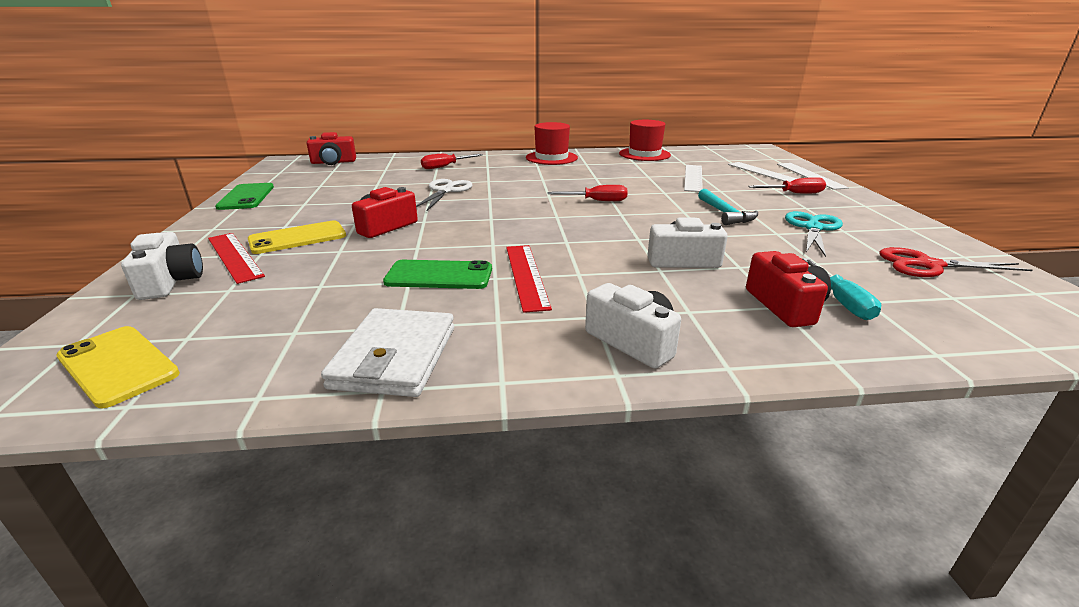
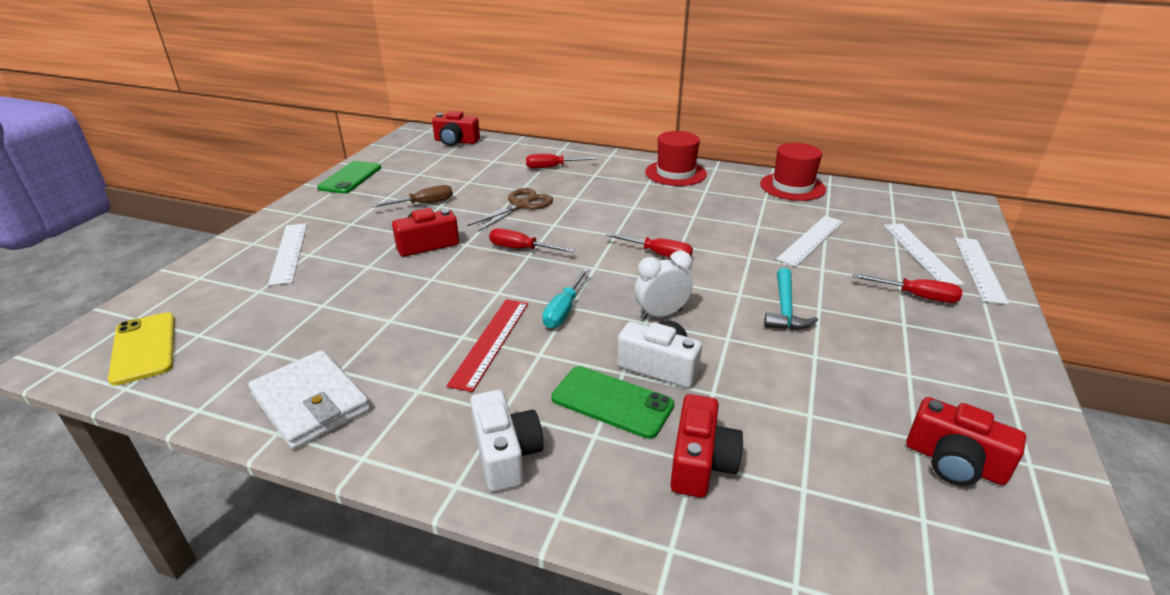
camera: 25 degrees right, 5 degrees up
white camera [121,232,203,300] -> none
red ruler [208,233,265,284] -> white ruler [268,223,307,286]
yellow phone [248,220,346,254] -> none
white wallet [321,308,454,397] -> white wallet turned 75 degrees counterclockwise [248,350,370,450]
green phone [383,260,492,289] -> green phone moved to [551,366,674,439]
white scissors [416,179,472,211] -> brown scissors [467,188,553,232]
turquoise scissors [785,211,843,257] -> none
turquoise screwdriver [803,258,881,320] -> turquoise screwdriver moved to [542,268,589,328]
red scissors [879,247,1033,277] -> red camera [906,397,1026,486]
none -> brown screwdriver [371,185,453,208]
none -> red screwdriver [489,228,575,253]
none -> white clock [634,251,693,320]

